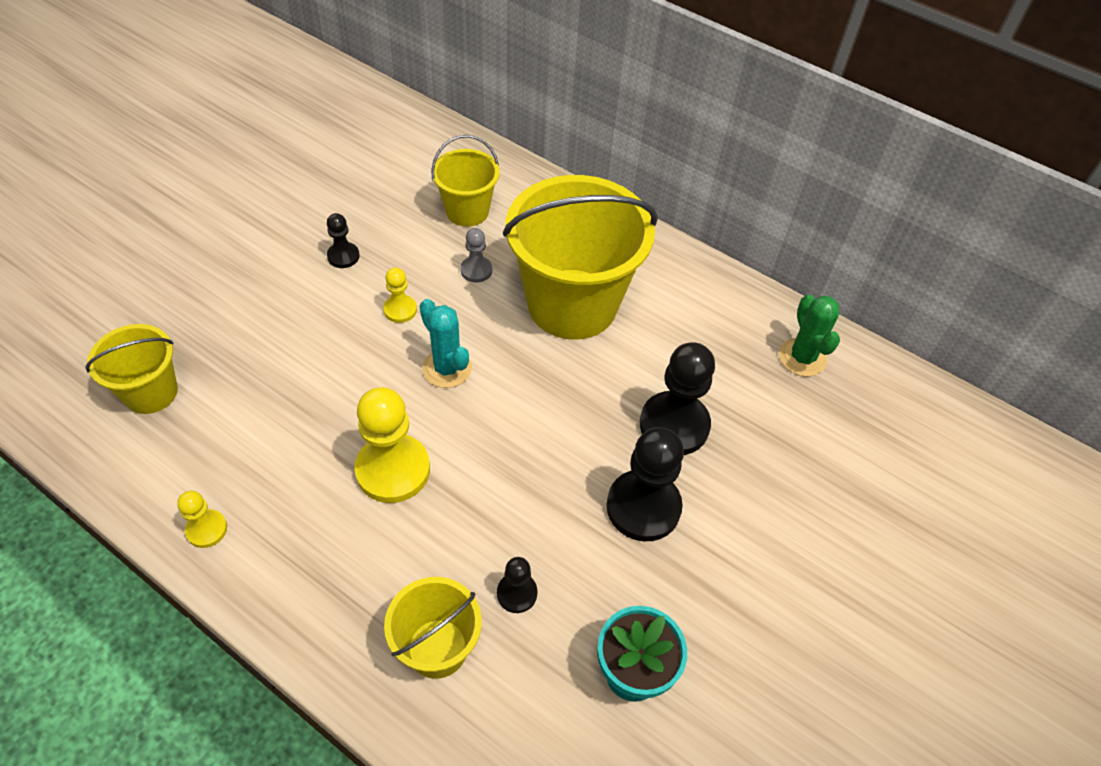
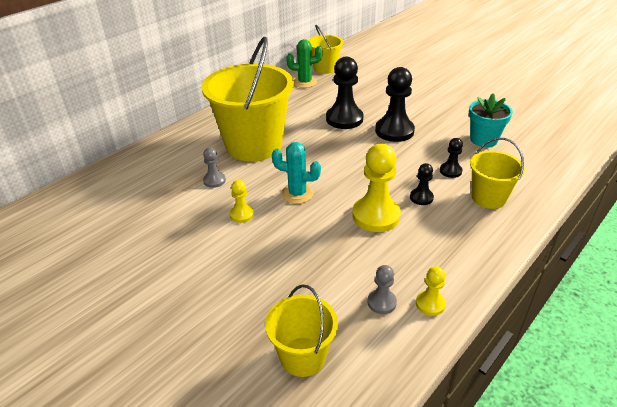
camera: 80 degrees left, 15 degrees down
black pawn [327,213,360,268] -> black pawn moved to [410,163,434,205]
turquoise cactus [420,299,472,388] -> turquoise cactus turned 45 degrees clockwise [272,142,321,204]
yellow bucket [431,135,500,227] -> yellow bucket moved to [308,25,343,74]
none -> grey pawn [367,265,397,314]

